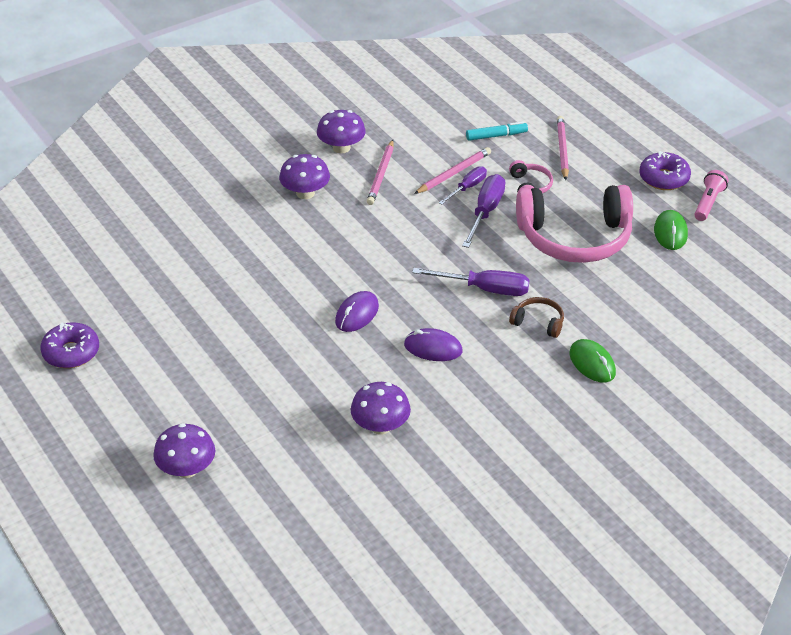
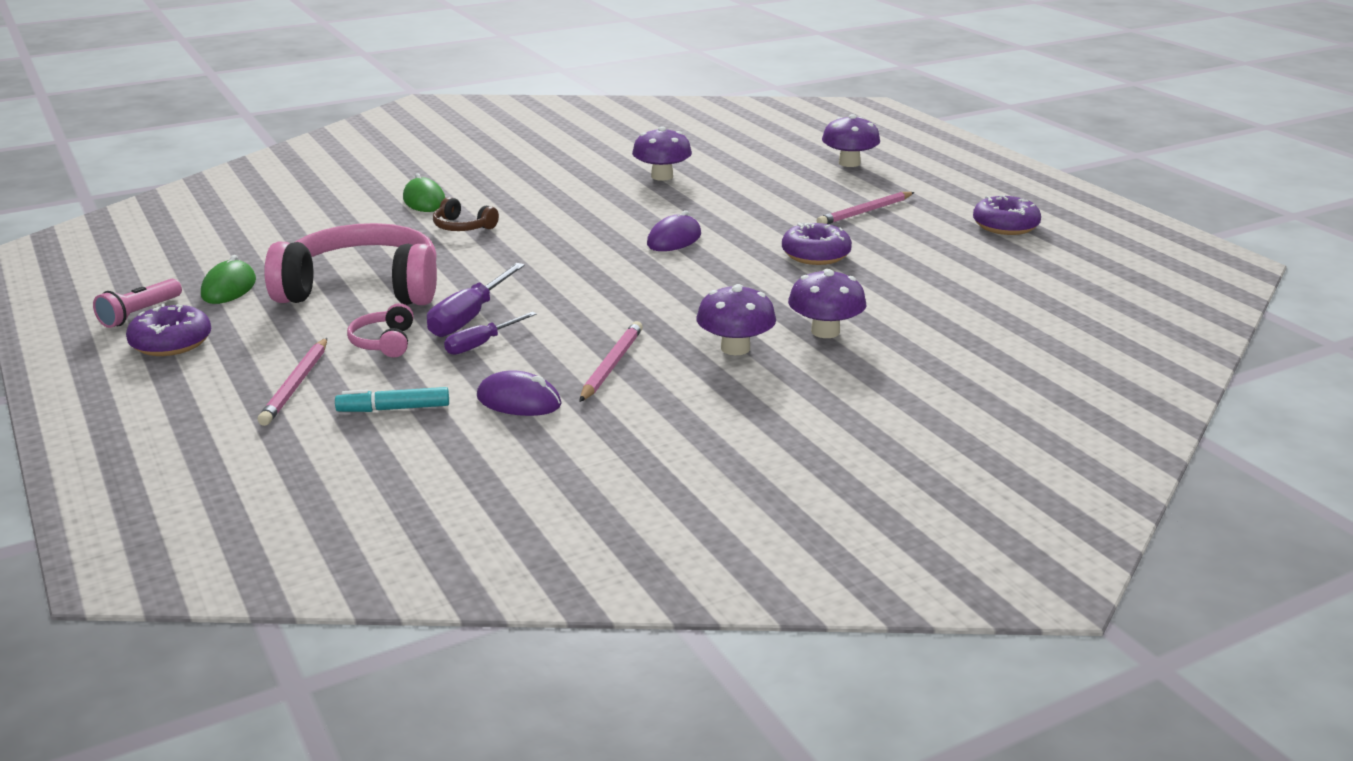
camera: 175 degrees left, 15 degrees down
purple mushroom [317,110,366,153] -> purple mushroom moved to [788,269,867,338]
purple mouse [404,328,463,361] -> purple mouse moved to [477,370,561,416]
purple screwdriver [412,268,530,296] -> none
pink pencil [414,147,491,194] -> pink pencil moved to [817,192,914,224]
none -> purple donut [782,223,852,265]

